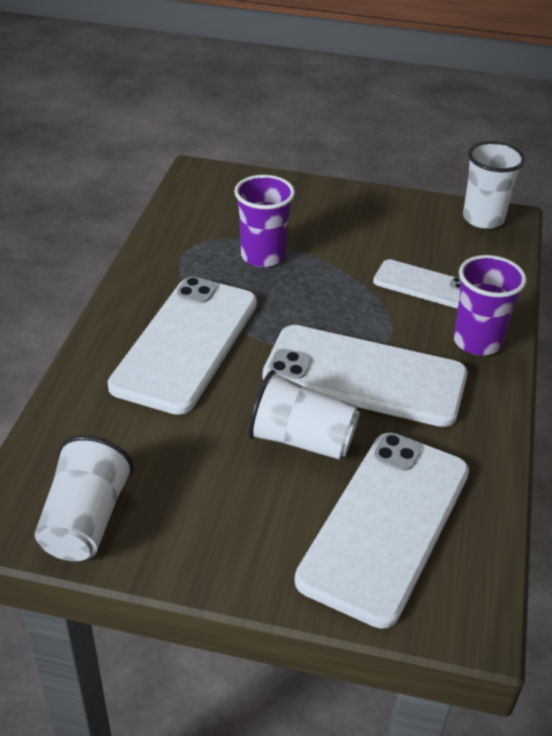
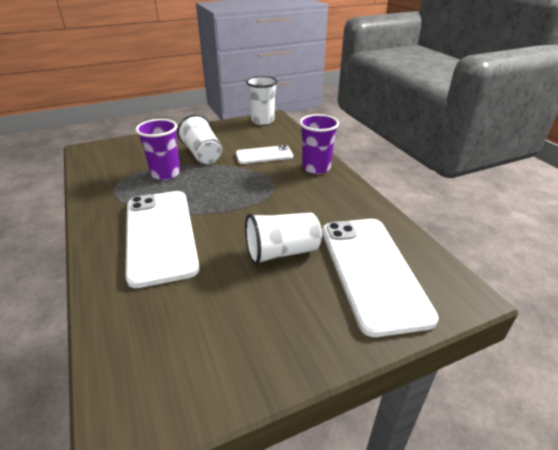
camera: 35 degrees left, 5 degrees down
white cup [35,435,134,561] -> white cup moved to [177,115,222,164]
white phone [263,325,468,427] -> none

